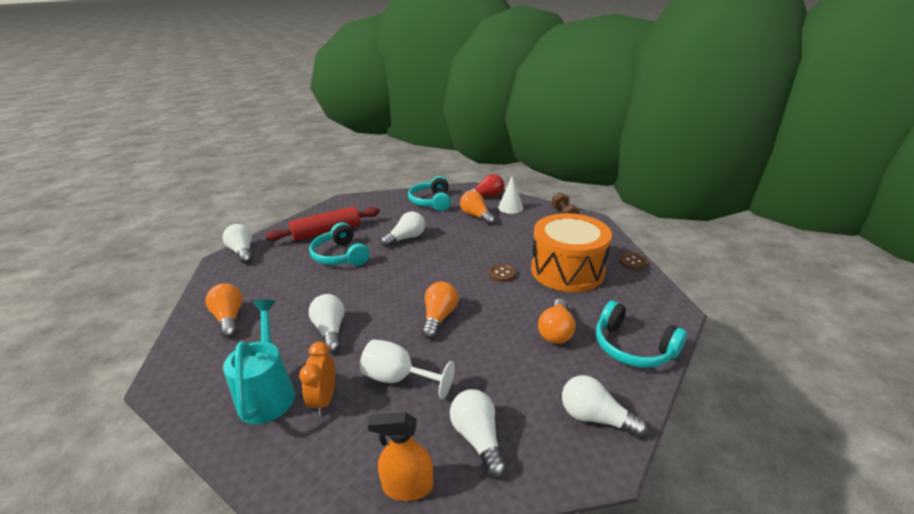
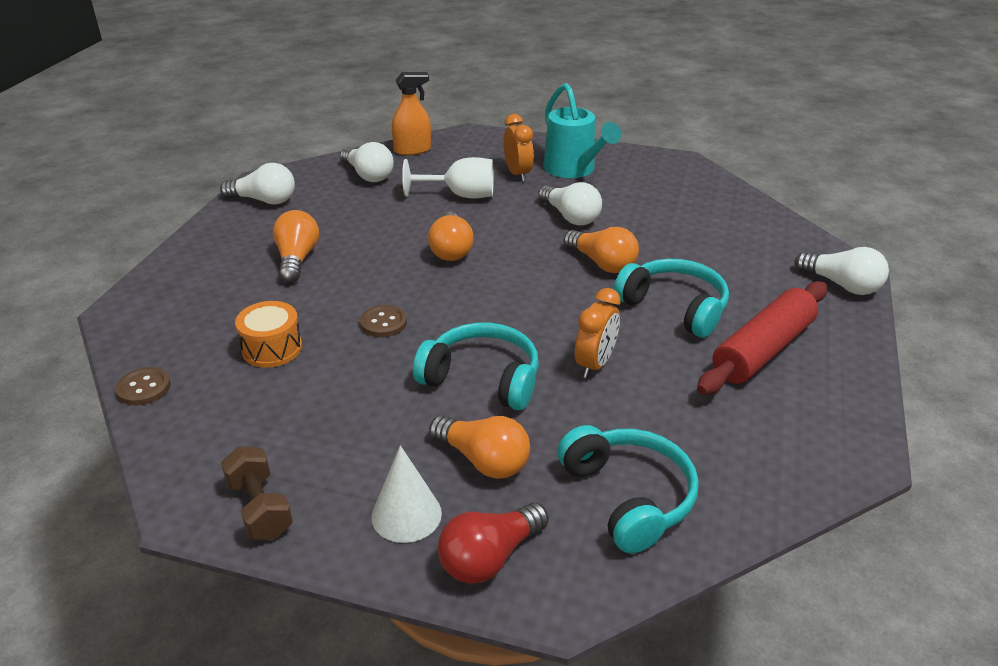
camera: 160 degrees right, 5 degrees up
orange light bulb [206,283,243,338] -> orange light bulb moved to [564,227,639,273]
white light bulb [381,211,425,247] -> orange clock [575,288,621,378]
orange drum [531,213,612,292] -> orange drum [235,301,302,368], size x0.47
turquoise headphones [596,301,687,368] -> turquoise headphones moved to [413,323,539,410]

